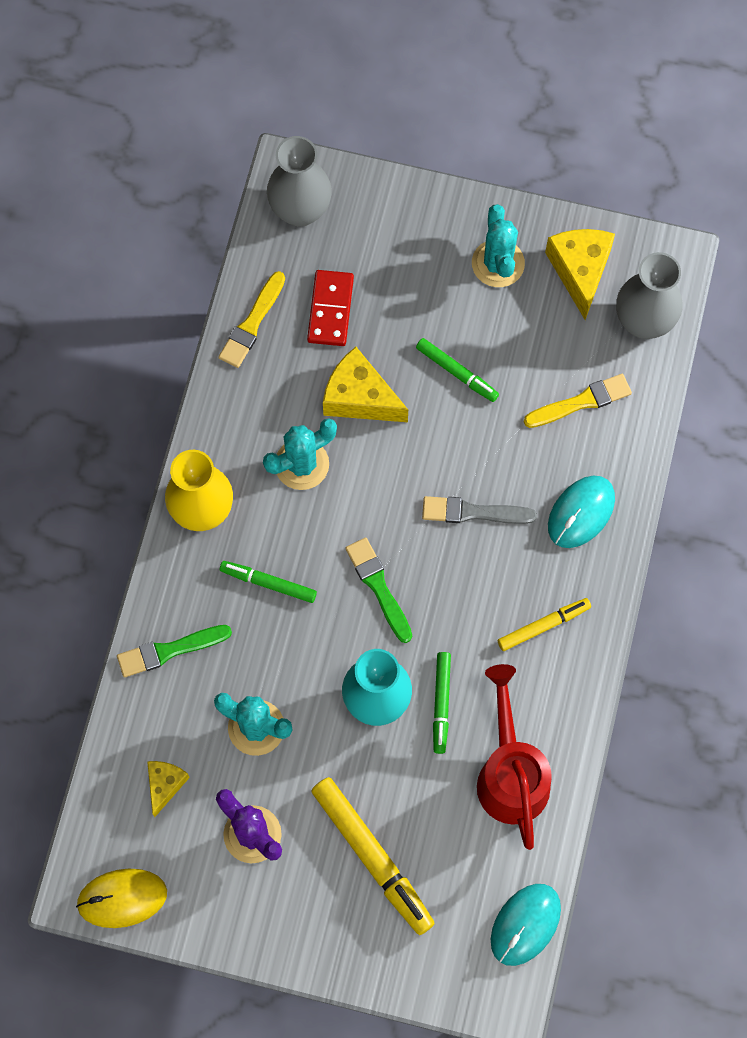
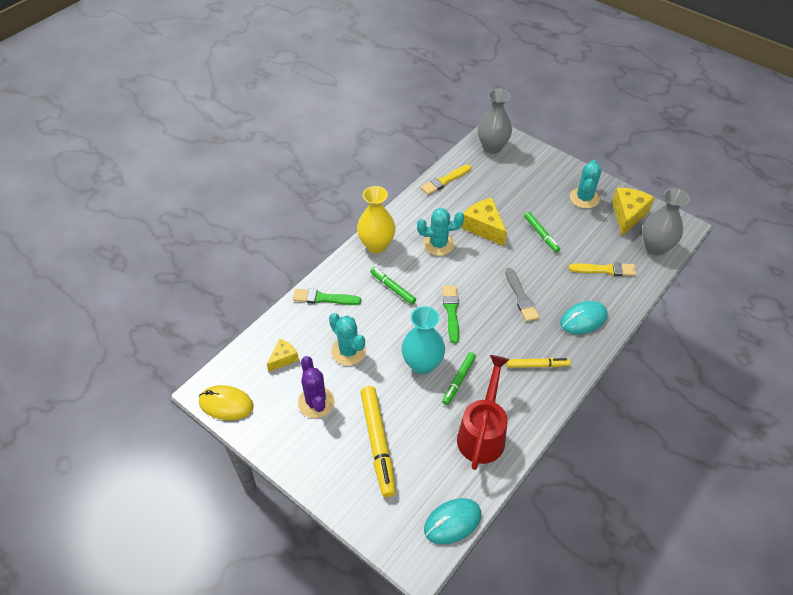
camera: 25 degrees right, 20 degrees down
red domino [307,270,354,346] -> none
grey brush [422,496,537,524] -> grey brush turned 135 degrees counterclockwise [505,268,539,322]

